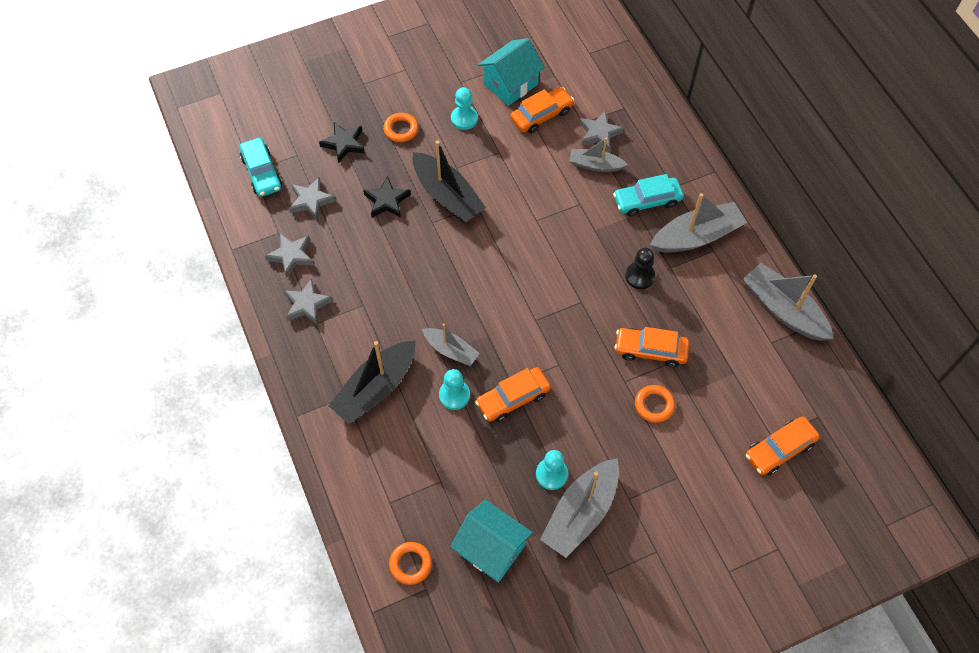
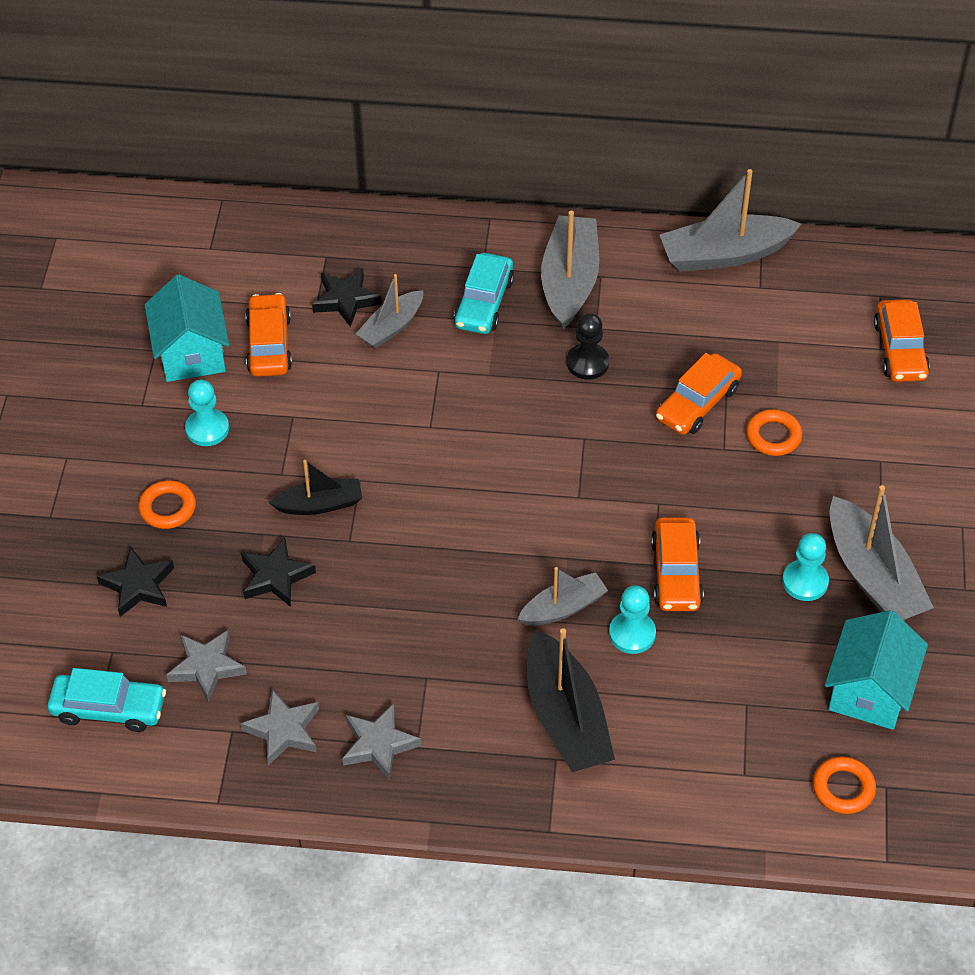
camera: 60 degrees left, 10 degrees down
black boat [413,140,486,223] -> black boat [268,460,362,515], size x0.60
turquoise house [450,500,533,582] -> turquoise house turned 45 degrees counterclockwise [825,610,928,730]
grey star [579,111,624,152] -> black star [312,268,382,327]

